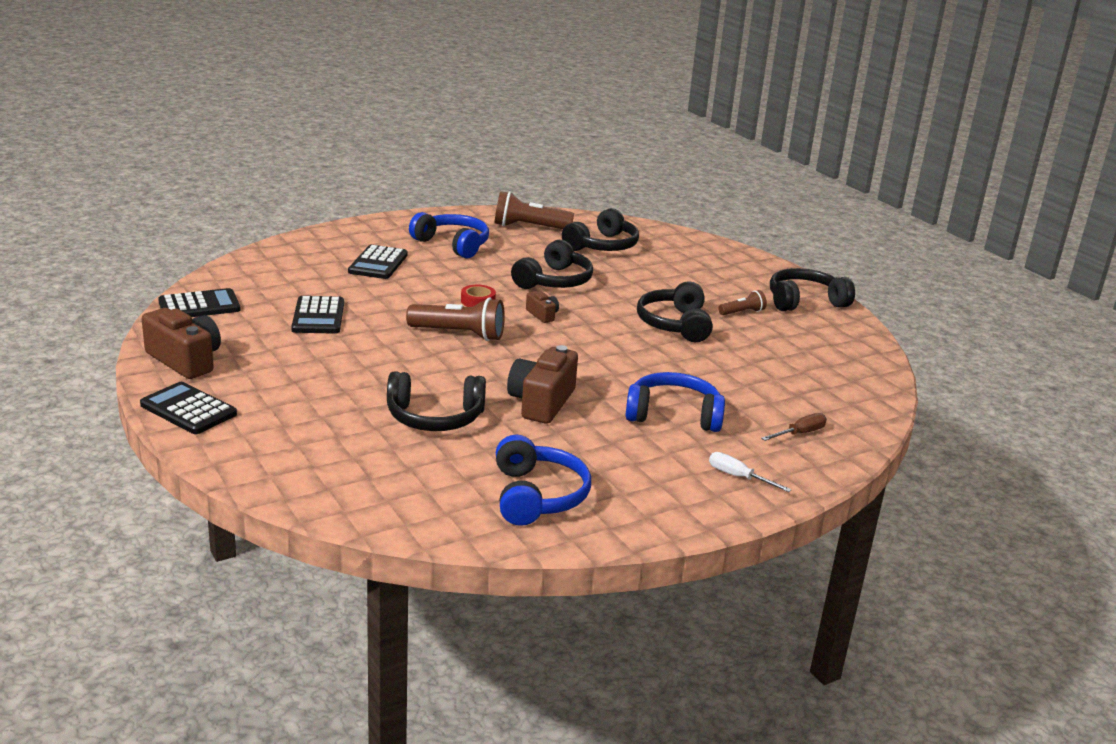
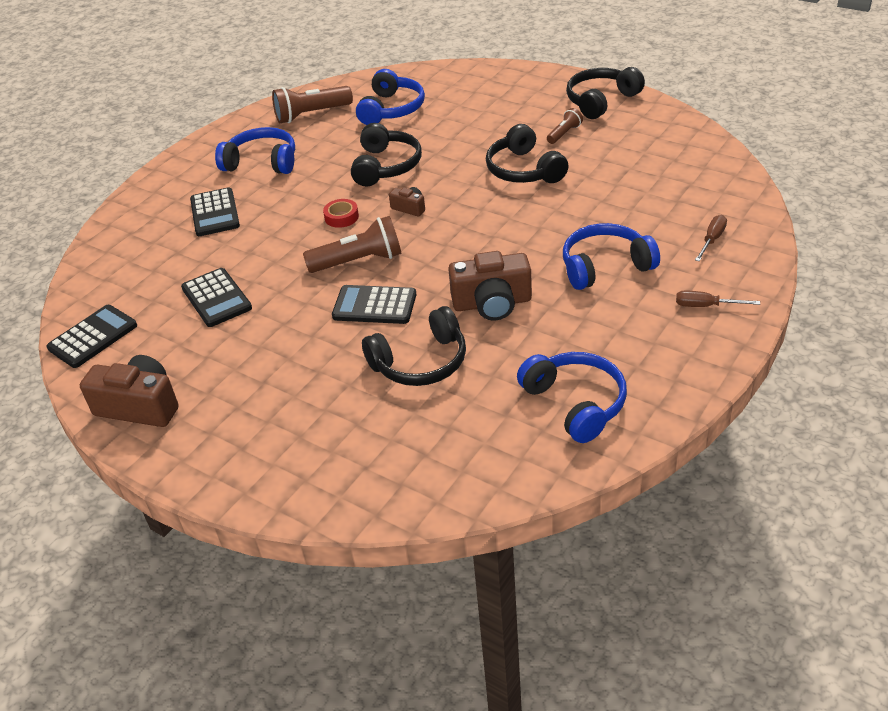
camera: 20 degrees left, 15 degrees up
black calculator [140,382,237,434] -> black calculator moved to [332,285,416,324]
brown camera [507,345,578,424] -> brown camera turned 90 degrees counterclockwise [448,251,532,321]
black headphones [562,208,639,251] -> blue headphones [356,69,425,125]
white screwdriver [709,452,792,492] -> brown screwdriver [676,291,760,307]

